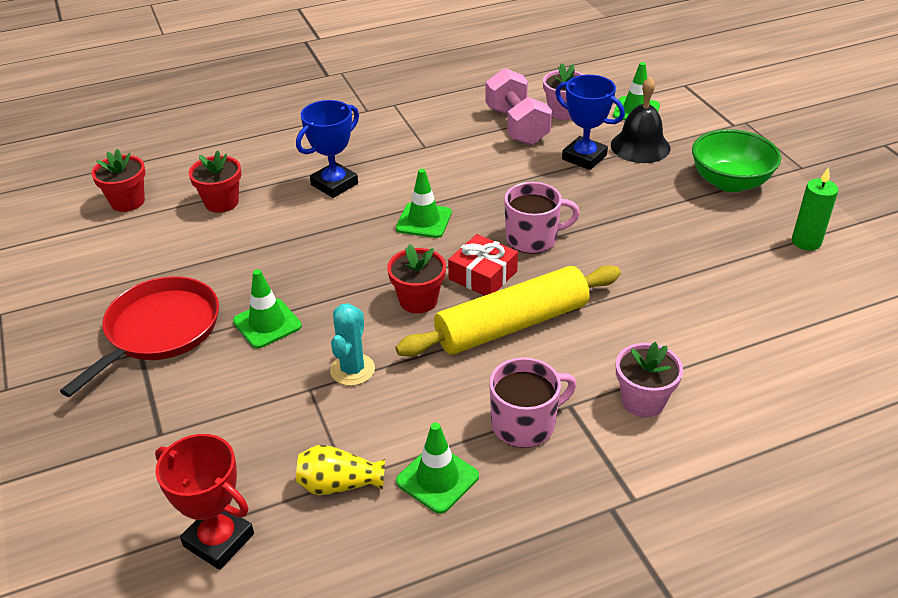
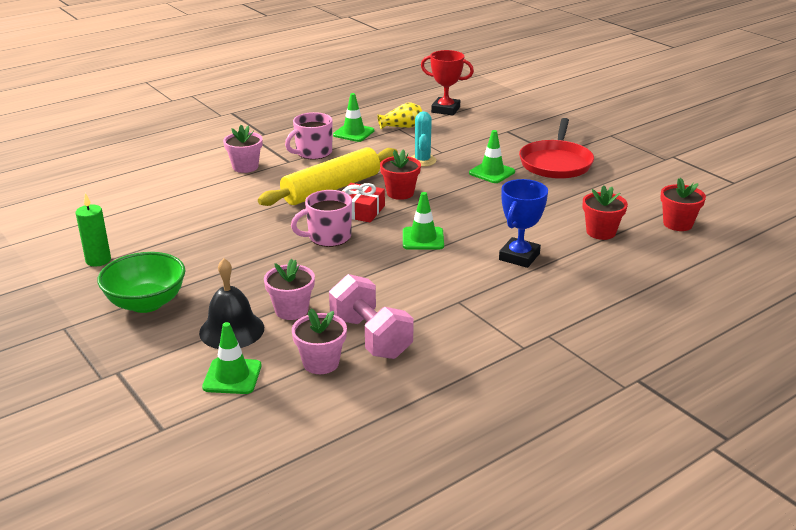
camera: 165 degrees right, 10 degrees down
blue trophy [555,75,625,170] -> pink flower pot [264,259,315,320]

